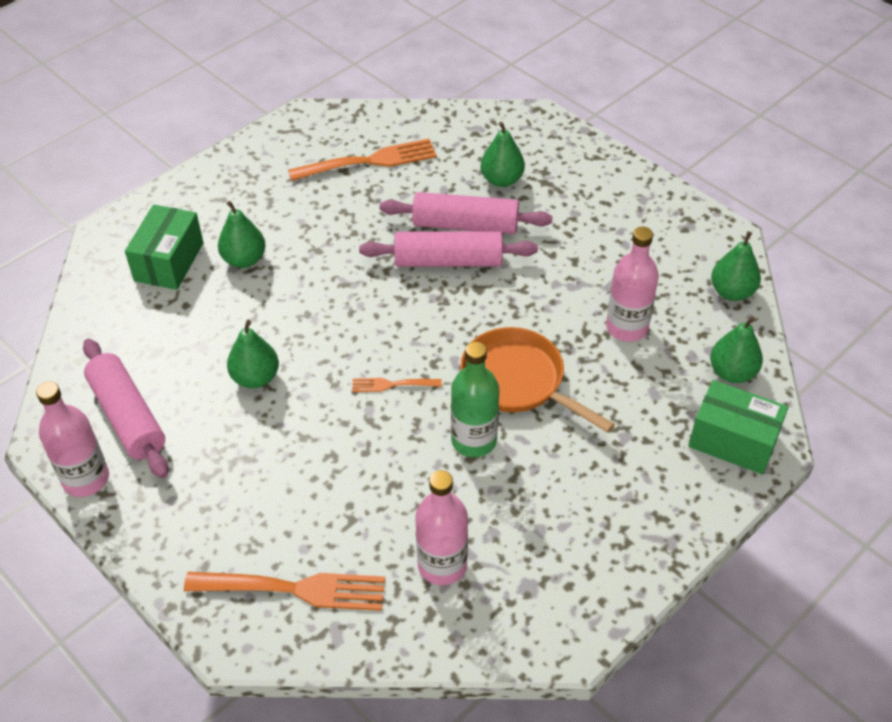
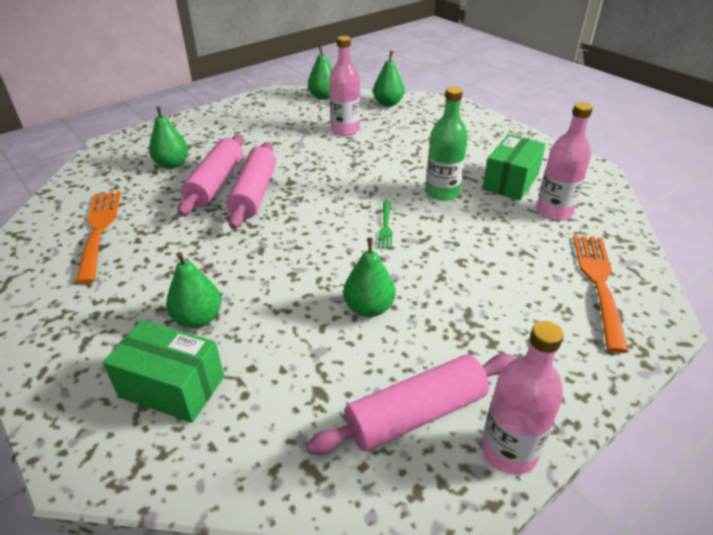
camera: 85 degrees left, 10 degrees down
orange fork [352,378,442,392] -> green fork [378,202,392,249]
orange pan [460,327,615,433] -> none
green box [688,380,788,475] -> green box moved to [483,134,546,200]

